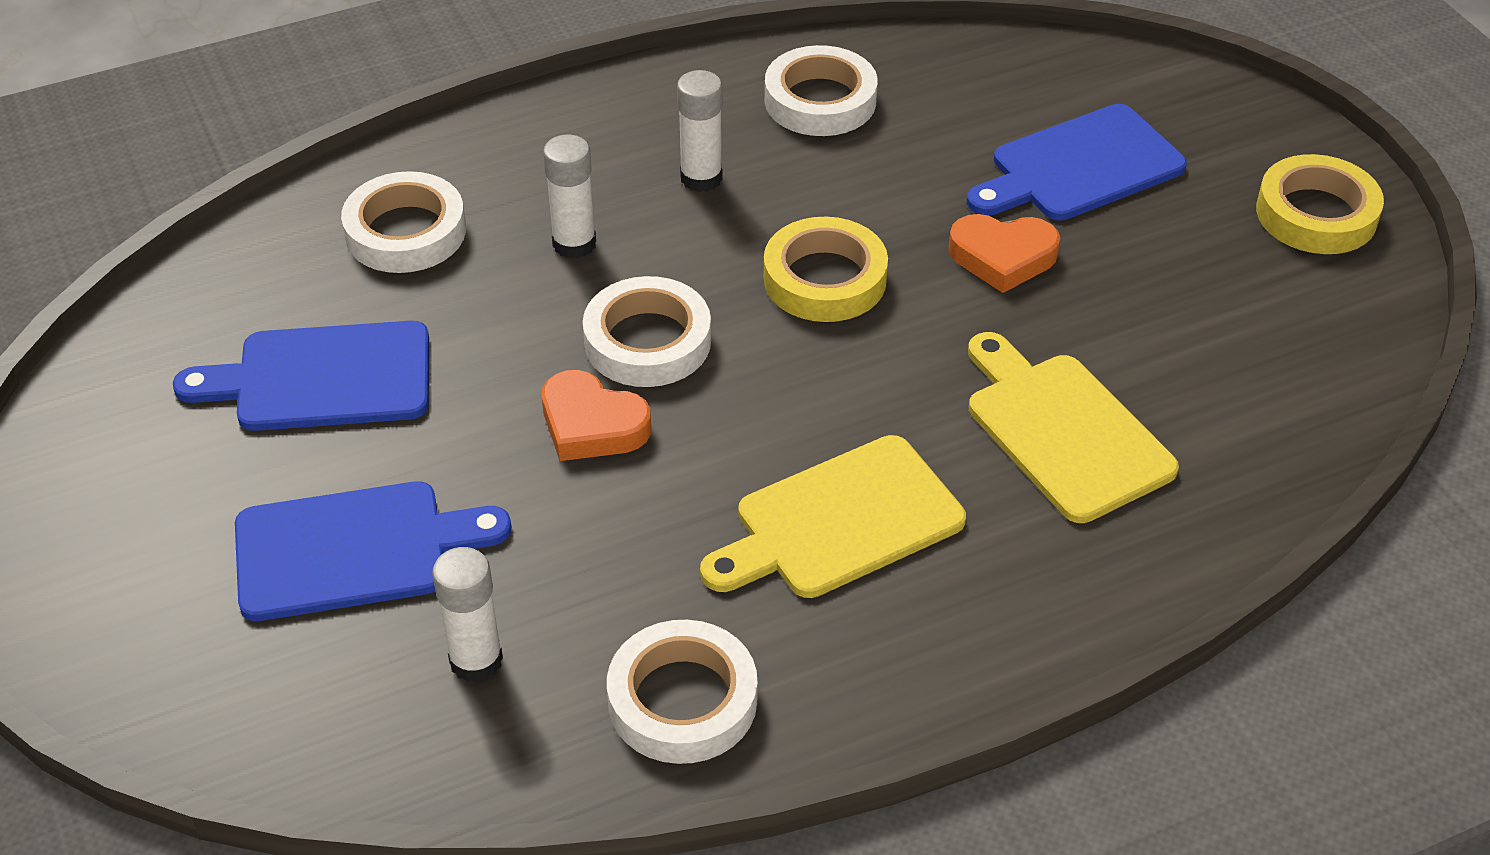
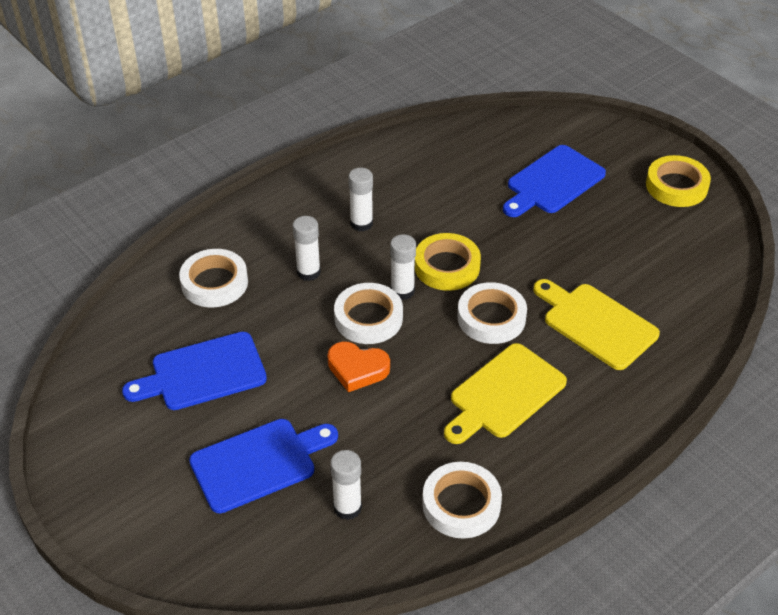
camera: 15 degrees left, 0 degrees up
white tape [765,45,878,136] -> white tape moved to [457,282,527,344]
orange heart [949,214,1060,293] -> none
none -> white glue stick [390,234,416,300]

